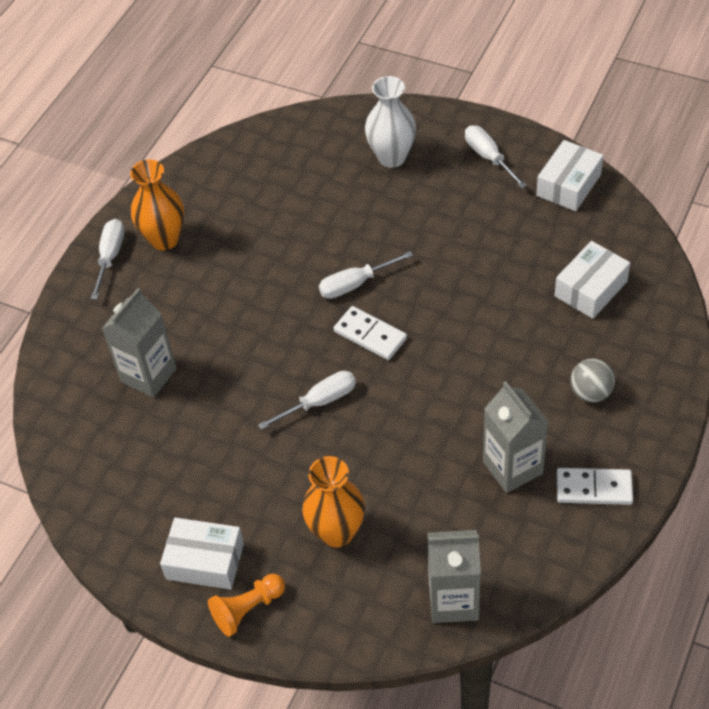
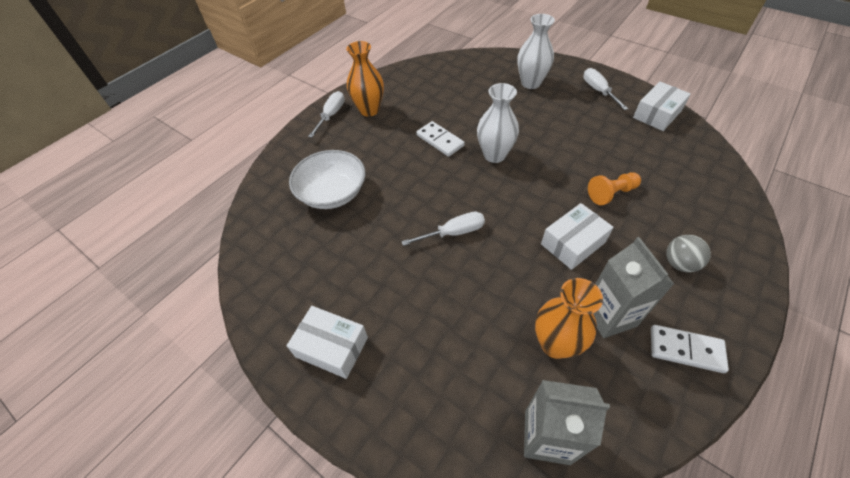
camera: 10 degrees right, 0 degrees up
grey carton [102,288,177,398] -> white bowl [289,150,365,209]
orange pawn [208,574,285,637] -> orange pawn moved to [588,172,641,205]
orange vase [302,456,365,548] -> orange vase moved to [535,278,603,359]
white screwdriver [319,251,413,299] -> white vase [477,83,519,163]
white domino [334,306,407,360] -> white domino moved to [416,121,465,157]
white box [555,241,630,319] -> white box moved to [541,203,613,270]

